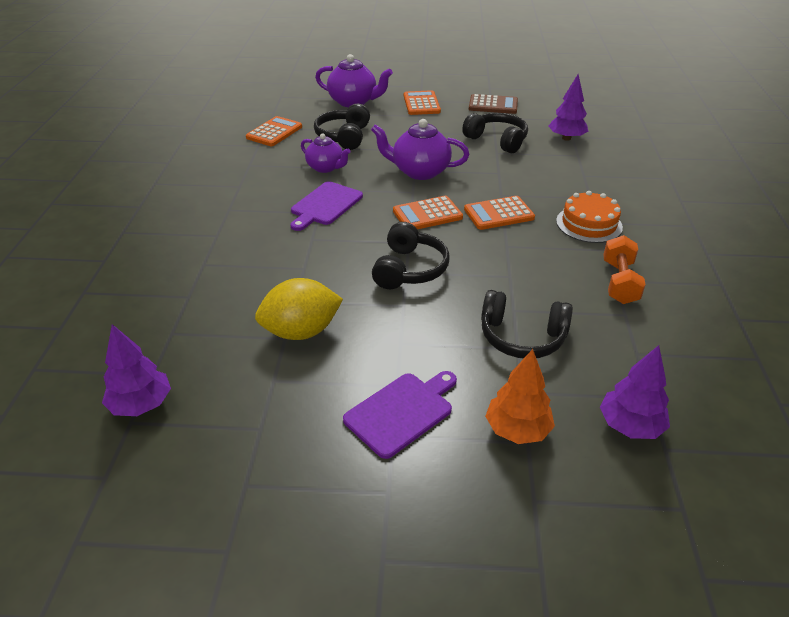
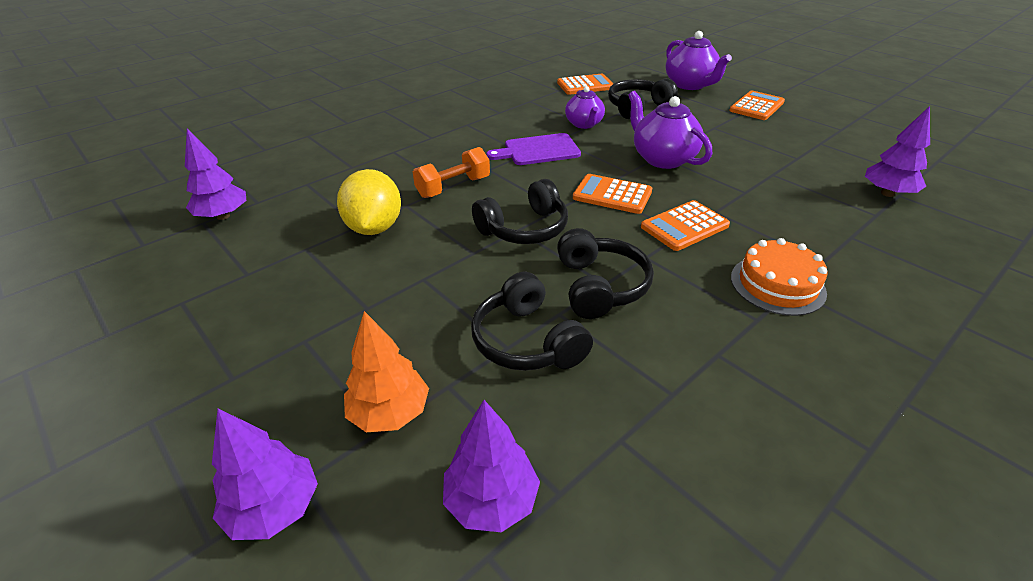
camera: 45 degrees right, 0 degrees up
yellow lemon [255,278,343,340] -> yellow lemon turned 60 degrees clockwise [337,169,401,235]
purple cutting board [343,371,457,459] -> none
black headphones [462,113,528,153] -> black headphones moved to [557,228,654,319]
orange calculator [464,196,535,230] -> orange calculator turned 60 degrees counterclockwise [641,200,730,251]
brown calculator [469,94,518,114] -> none
orange dumbbell [603,235,646,304] -> orange dumbbell moved to [413,147,490,198]
none -> purple tree [212,409,318,540]

